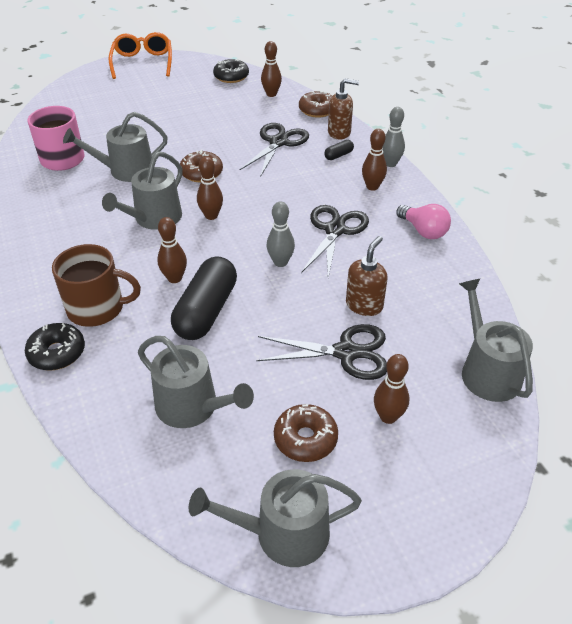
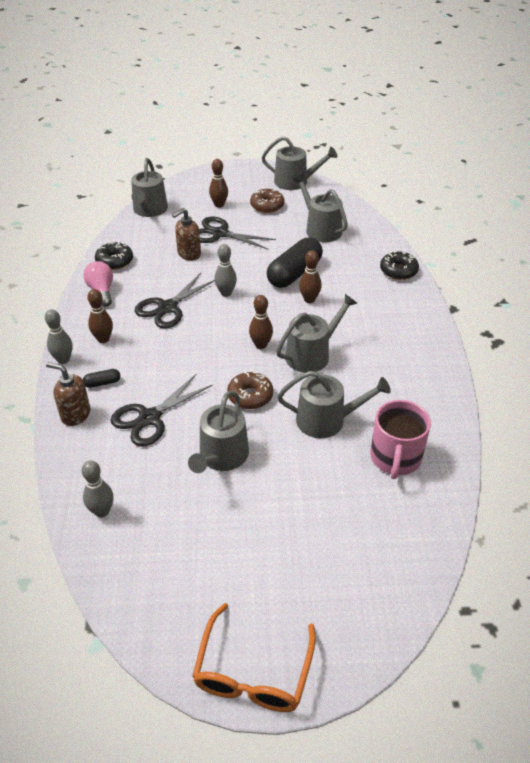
camera: 160 degrees left, 0 degrees up
brown mug [52,244,141,327] -> none
black donut [213,59,249,83] -> black donut moved to [95,241,133,270]
brown bowling pin [261,41,282,97] -> grey bowling pin [82,460,114,517]
brown donut [299,90,333,118] -> none
none -> grey watering can [188,391,249,473]

